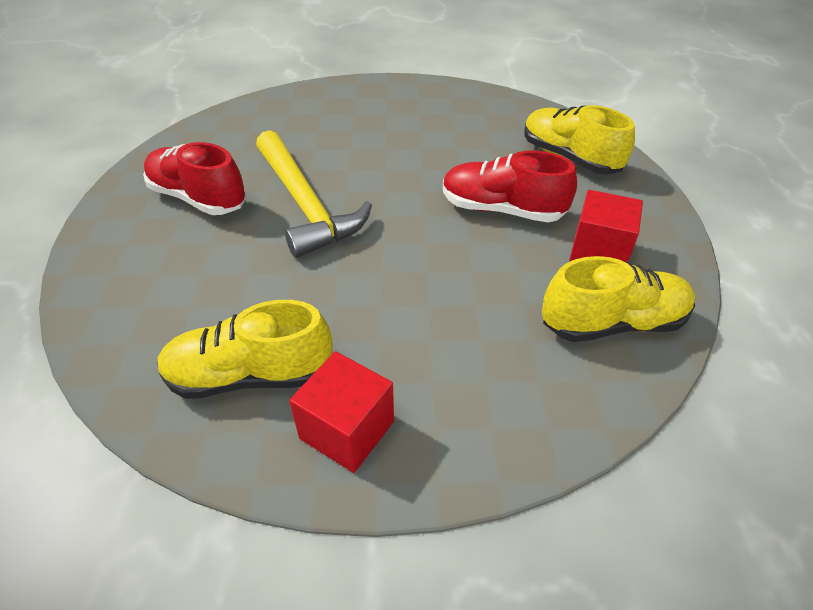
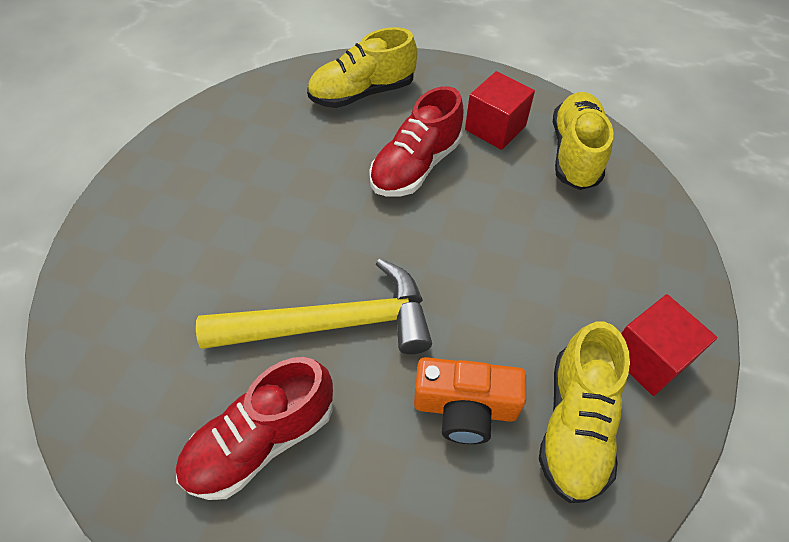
camera: 70 degrees left, 10 degrees up
none -> orange camera [414,357,526,444]

